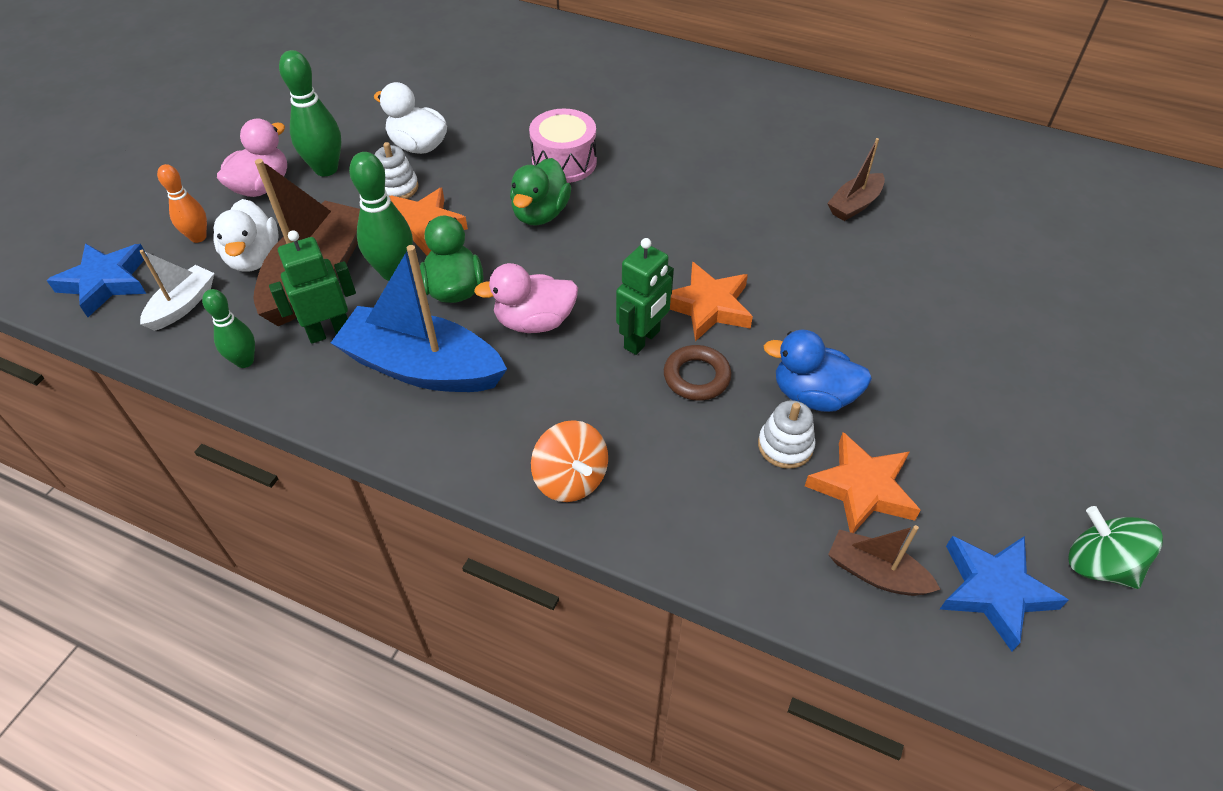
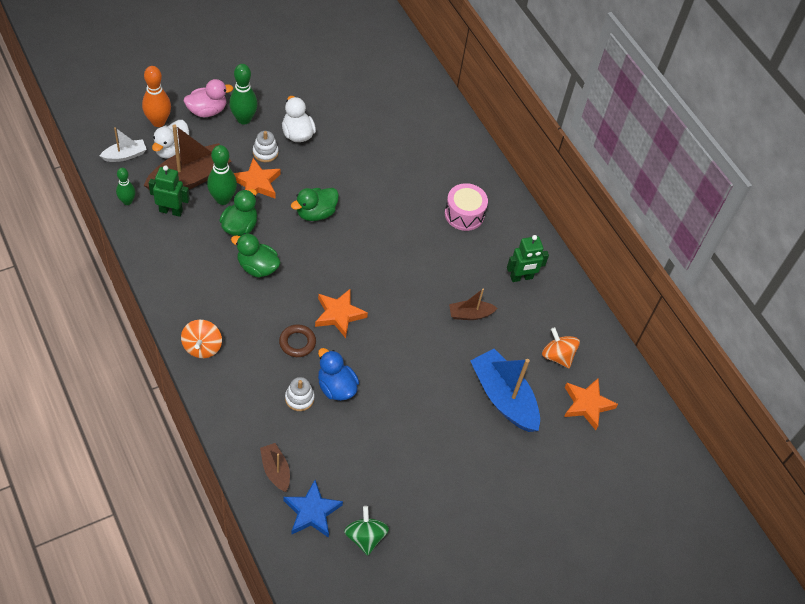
camera: 30 degrees right, 5 degrees up
blue star [46,243,147,317] -> none
orange bowling pin [157,164,207,243] -> orange bowling pin [142,66,171,127], size x1.57
blue boat [331,245,507,392] -> blue boat moved to [470,349,540,432]
pink duck [474,263,578,333] -> green duck [231,233,281,278]
pink drum [529,109,597,183] -> pink drum moved to [445,183,488,231]
green robot [616,238,674,355] -> green robot moved to [507,235,549,282]
orange star [805,432,921,533] -> orange star moved to [564,378,618,430]
none -> orange spinning top [542,327,580,368]

